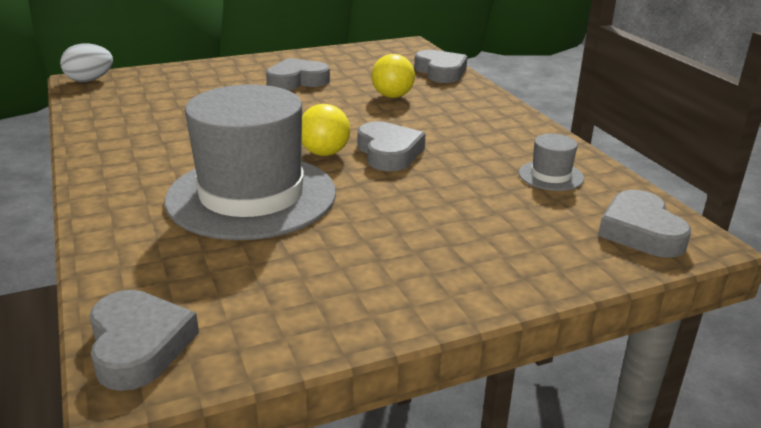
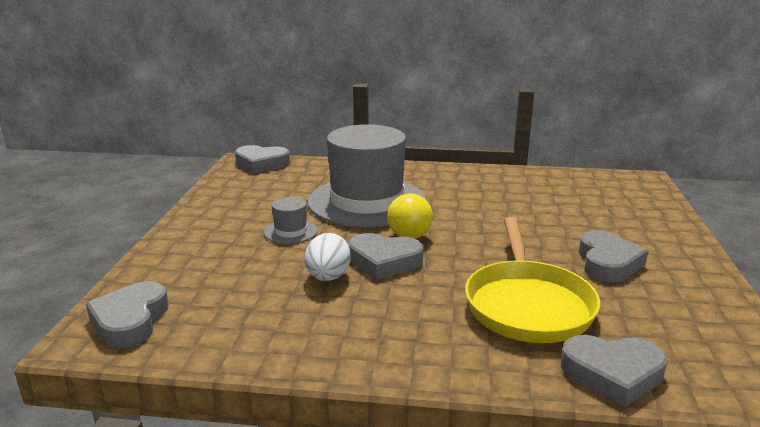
camera: 120 degrees right, 5 degrees down
white egg [60,43,113,82] -> white egg moved to [305,233,351,281]
yellow ball [371,54,415,98] -> yellow pan [465,217,600,343]
grey hat [519,134,584,191] -> grey hat moved to [264,197,318,244]
grey heart [598,190,691,258] -> grey heart turned 105 degrees counterclockwise [86,281,169,348]

